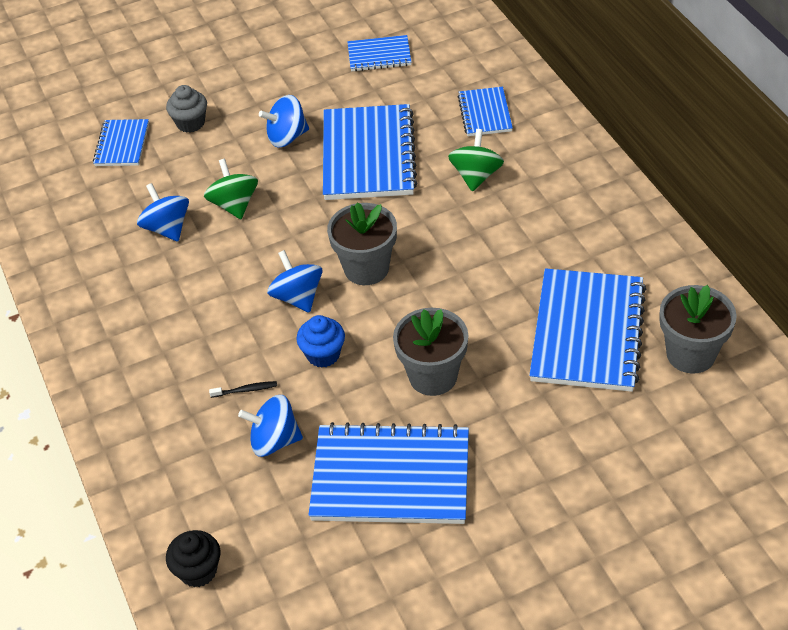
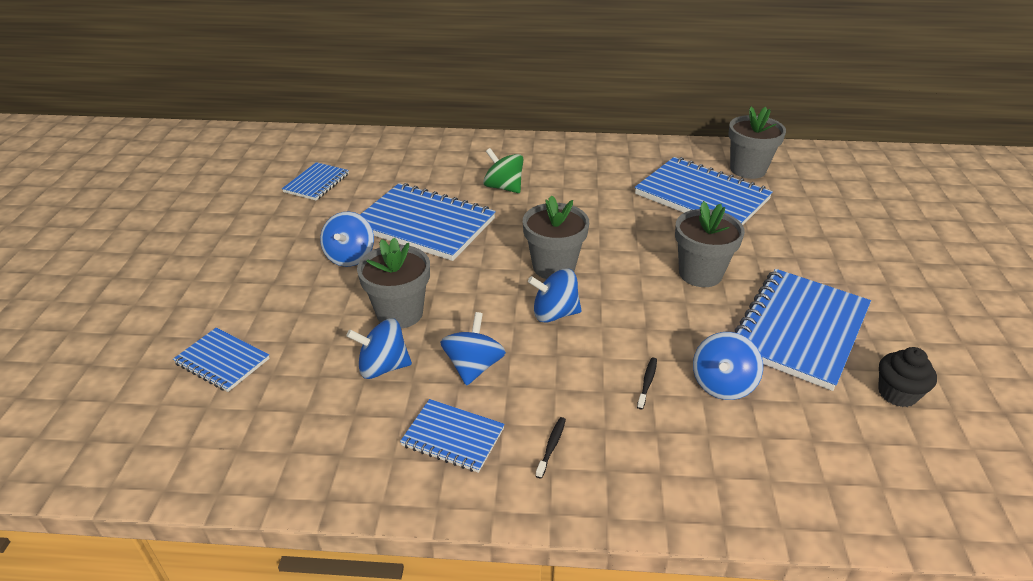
camera: 65 degrees left, 10 degrees down
grey cupcake [166,85,207,133] -> none
black cupcake [166,530,220,587] -> black cupcake moved to [878,347,937,407]
green spinning top [204,159,258,219] -> grey flower pot [357,238,430,329]
blue cupcake [296,315,345,368] -> none
blue notebook [458,87,513,136] -> blue notebook moved to [400,399,505,473]
none -> blue spinning top [440,312,506,386]
none -> black toothbrush [536,417,566,479]

